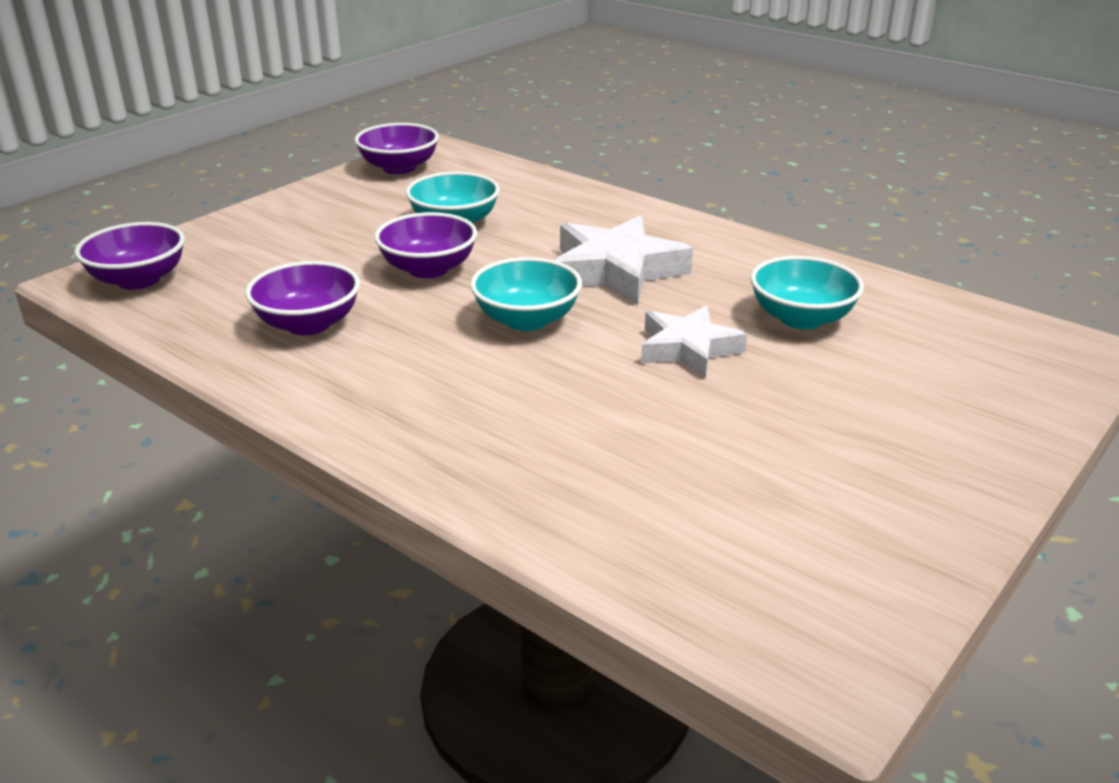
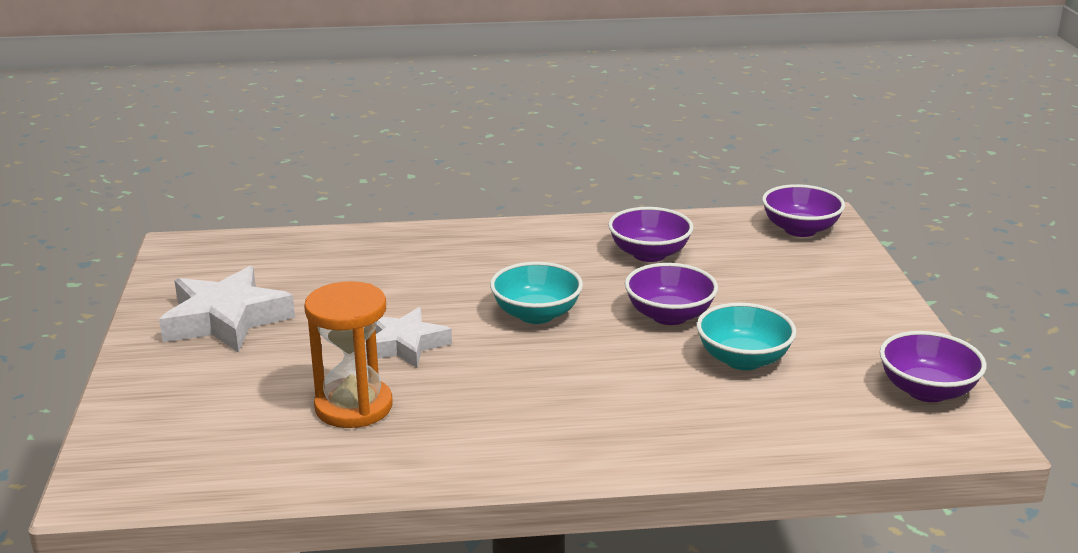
camera: 135 degrees right, 5 degrees down
white star [555,216,693,305] -> white star moved to [159,266,295,353]
turquoise bowl [750,256,864,329] -> orange hourglass [304,281,393,428]

